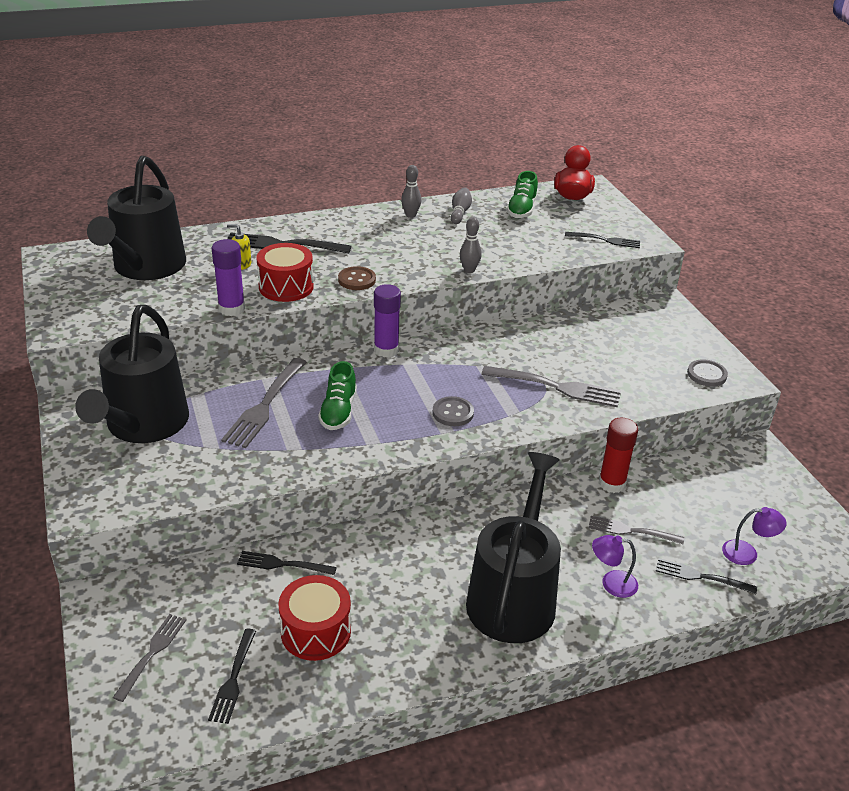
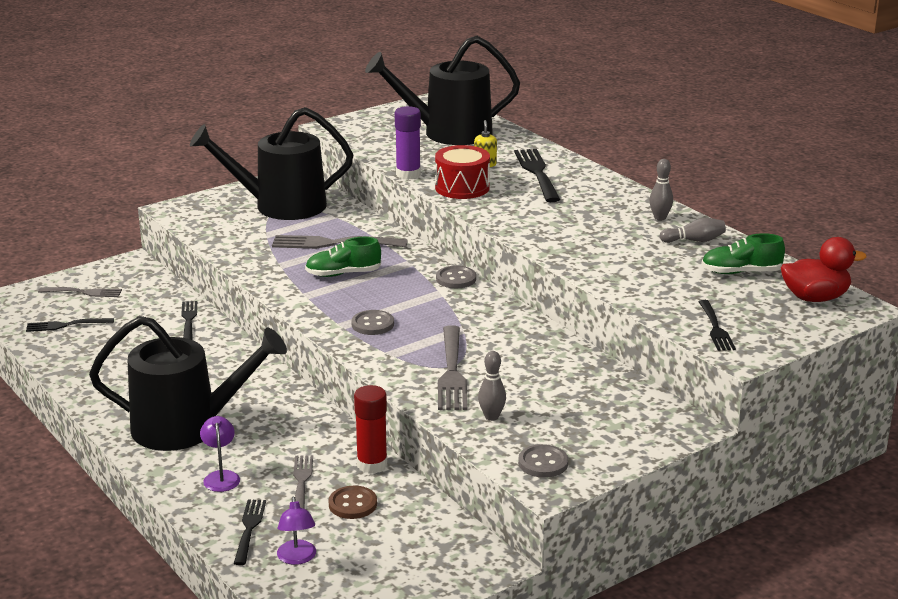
camera: 75 degrees right, 10 degrees down
red drum [278,575,351,661] -> none
brown button [338,266,376,290] -> brown button moved to [328,486,377,519]
purple glue stick [374,284,401,357] -> grey button [436,266,476,288]
grey bowling pin [460,217,482,273] -> grey bowling pin moved to [478,351,506,421]

